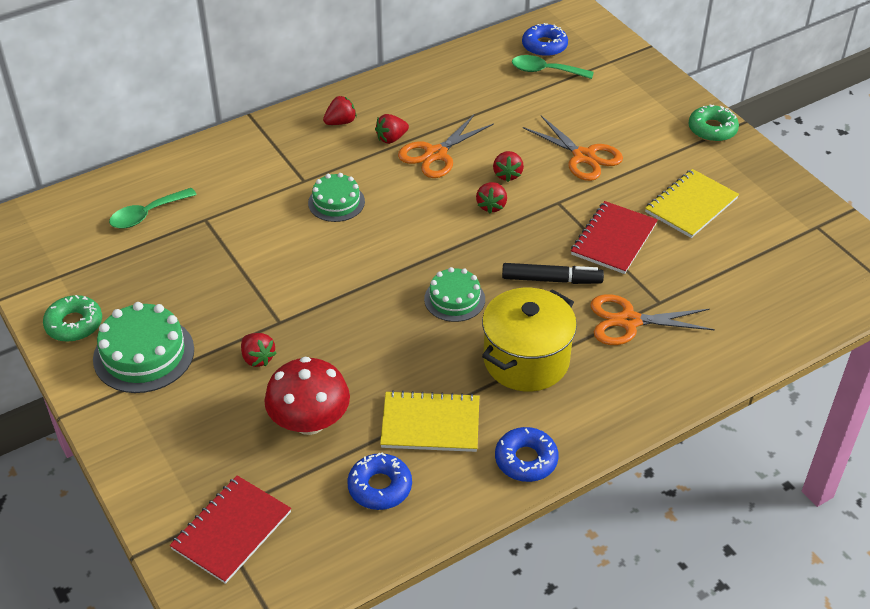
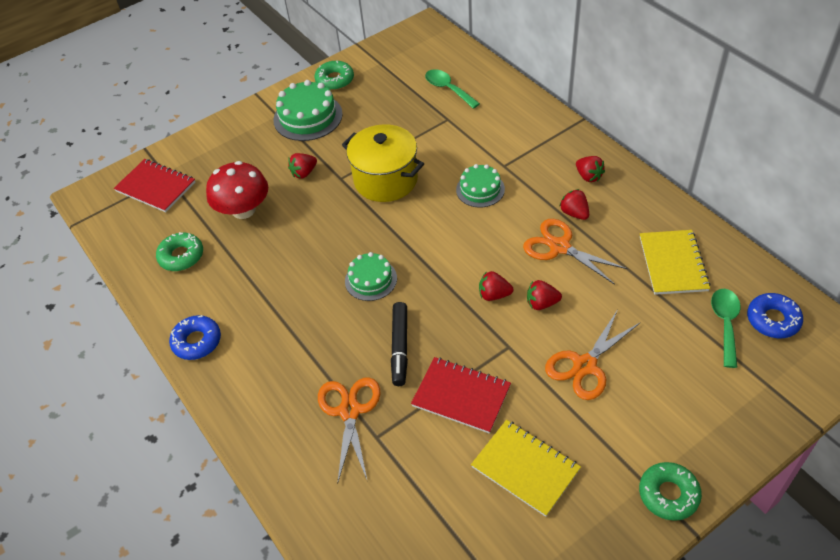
camera: 90 degrees right, 5 degrees up
blue donut [347,453,412,510] -> green donut [156,232,203,271]
yellow notebook [380,390,479,452] -> yellow notebook moved to [640,230,711,295]
yellow pot [482,288,577,392] -> yellow pot moved to [342,124,424,202]

